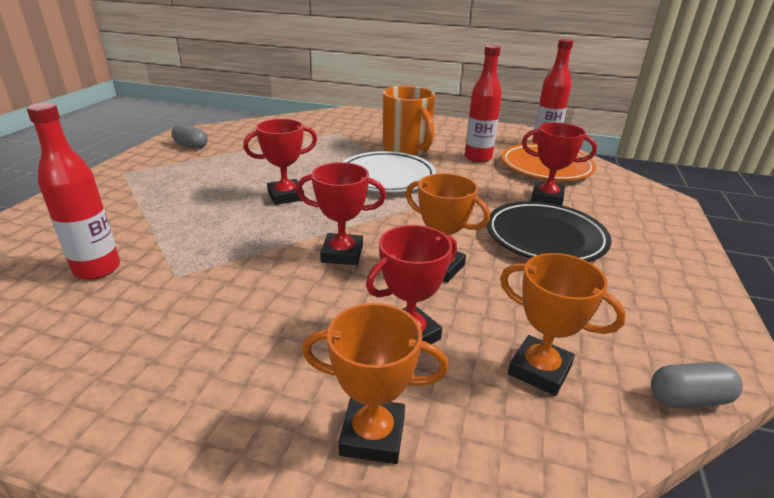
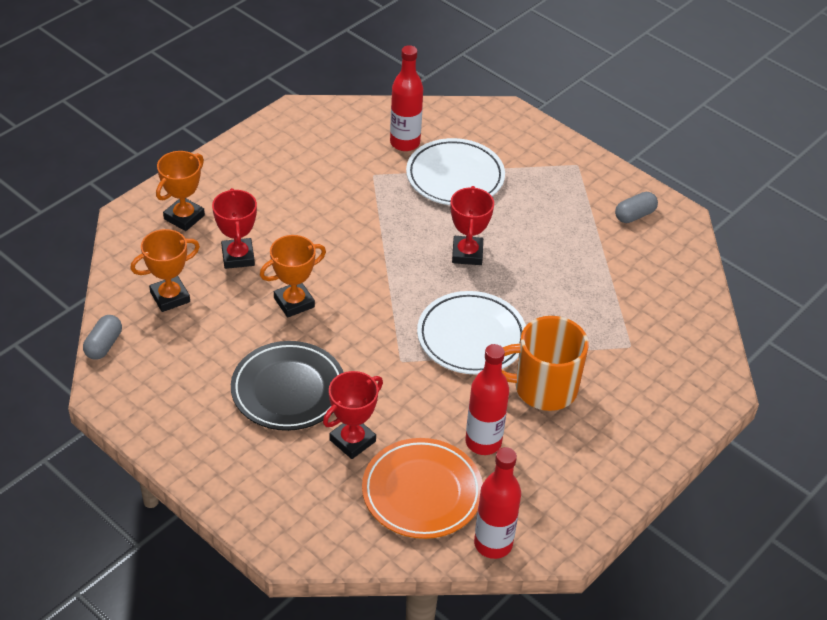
camera: 115 degrees right, 15 degrees up
red trophy [296,162,386,265] -> none
none -> white plate [406,138,505,205]

